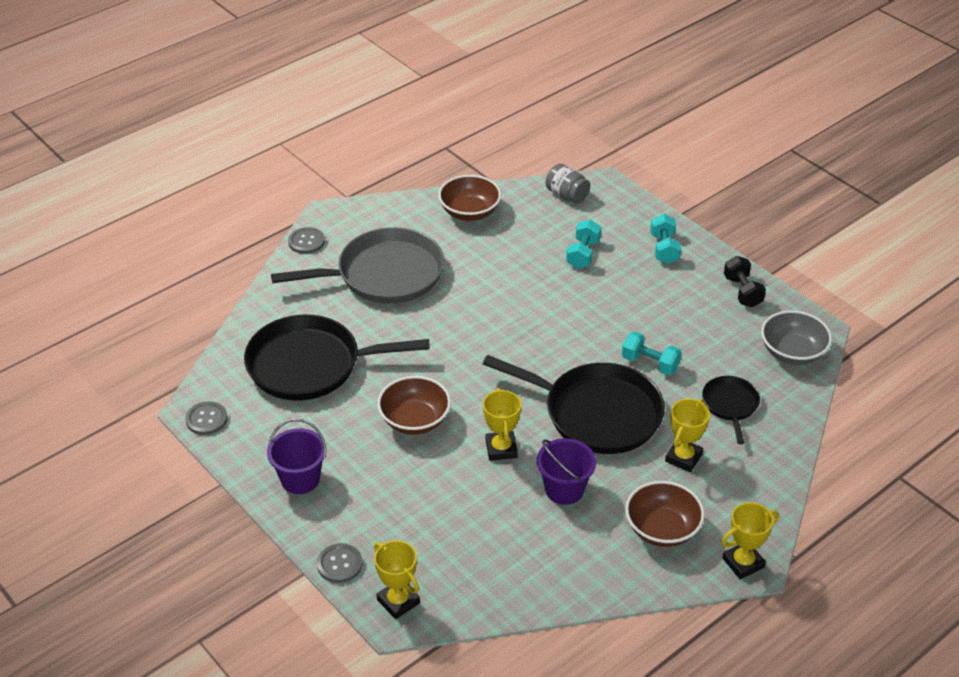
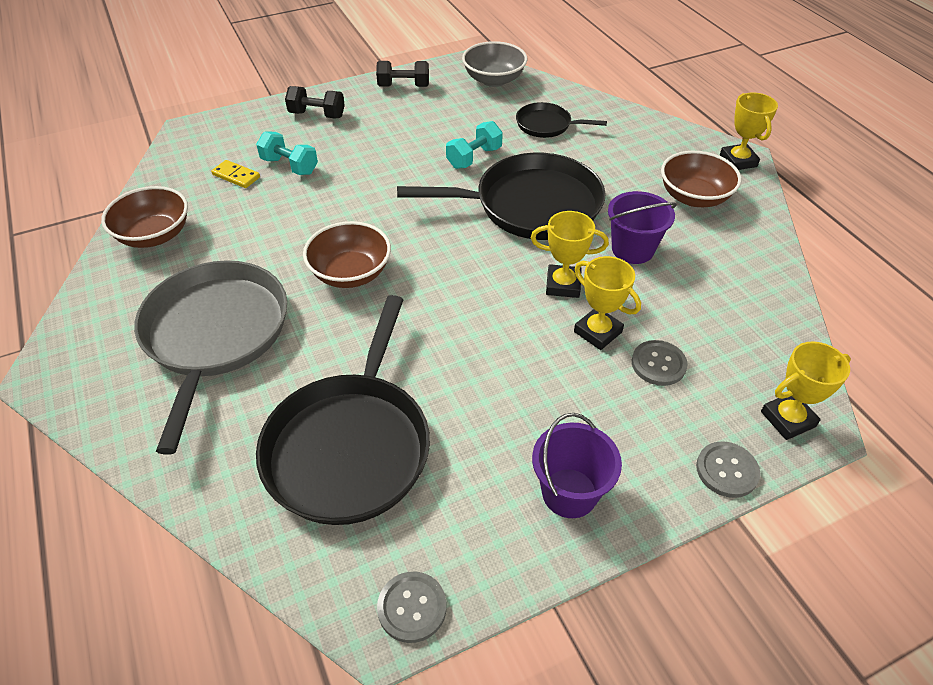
camera: 75 degrees left, 5 degrees up
grey button [288,227,325,254] -> grey button moved to [632,340,688,386]
brown bowl [377,376,451,435] -> brown bowl moved to [303,221,391,288]
black pan [483,355,665,454] -> black pan turned 45 degrees clockwise [397,153,606,240]
grey jar [546,164,590,204] -> none
turquoise dumbbell [650,214,681,264] -> black dumbbell [285,86,345,118]
yellow trophy [665,399,710,472] -> yellow trophy moved to [574,256,641,350]
none -> yellow domino [211,160,260,188]

